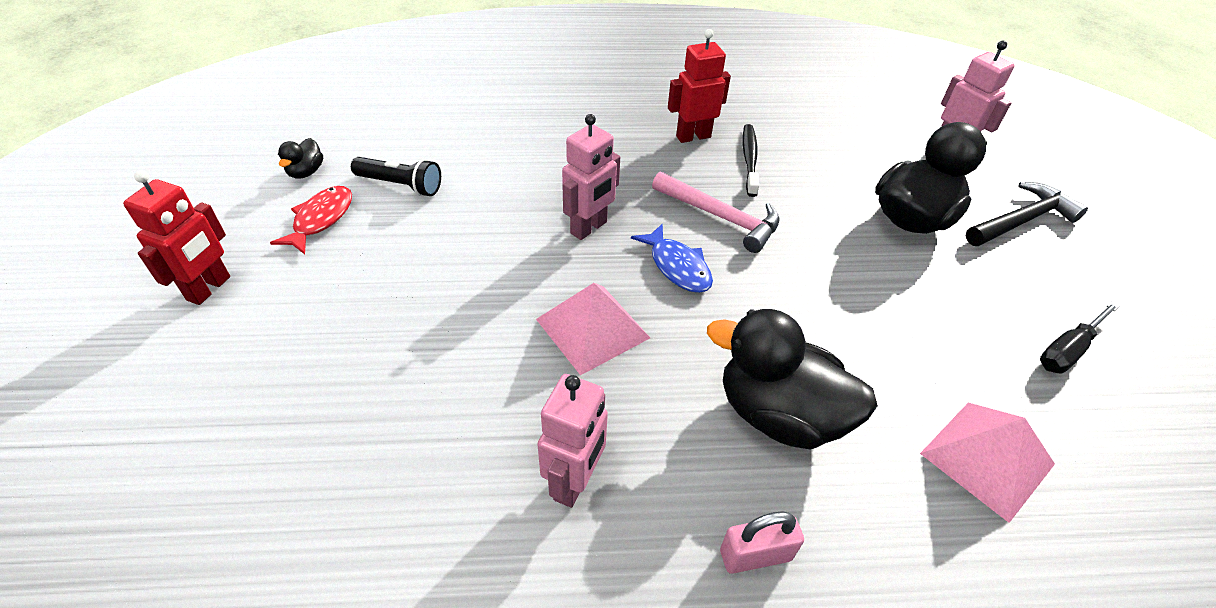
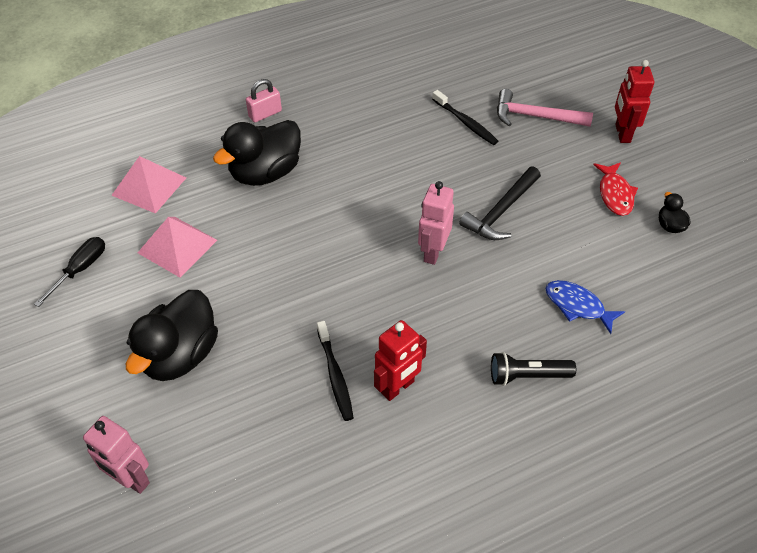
camera: 160 degrees right, 5 degrees up
black flashlight [351,157,441,196] -> black flashlight moved to [491,352,576,386]
pink pyramid [536,283,650,375] -> pink pyramid moved to [138,217,217,278]
pink robot [537,374,608,508] -> none
blue fish [631,224,713,293] -> blue fish moved to [545,280,625,334]
pink hammer [652,172,780,253] -> pink hammer moved to [497,89,593,127]
black duck [707,309,878,450] -> black duck turned 135 degrees clockwise [213,120,301,186]
black hammer [966,182,1088,246] -> black hammer moved to [459,167,541,240]
none -> black toothbrush [432,90,498,145]

